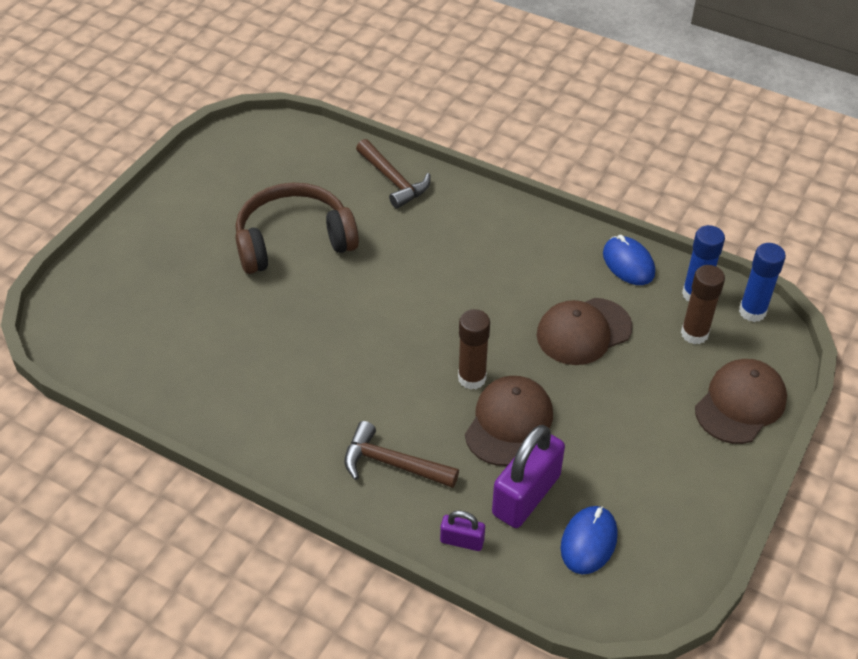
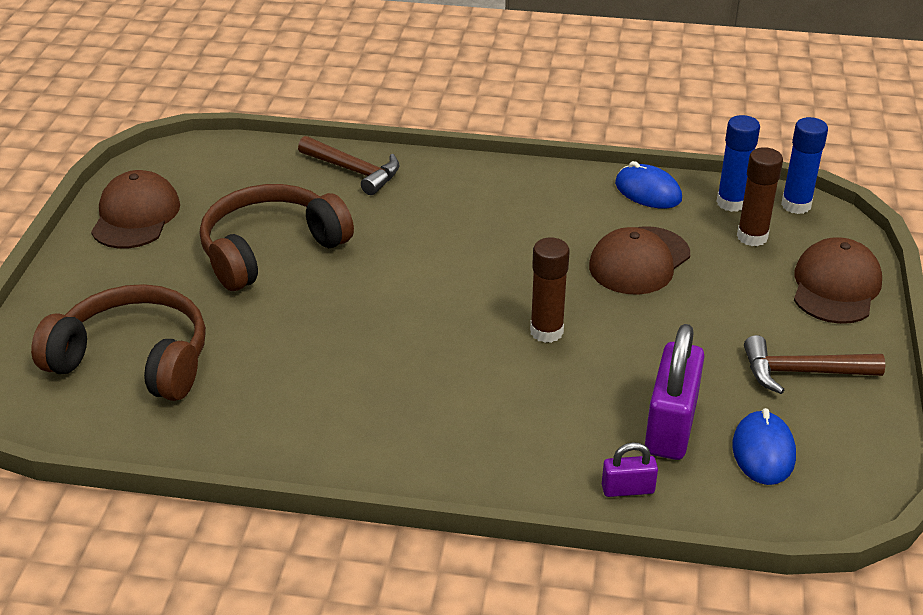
camera: 20 degrees left, 10 degrees down
brown hammer [344,421,459,488] -> brown hammer moved to [744,335,885,394]
brown cap [465,376,553,466] -> brown cap moved to [91,170,180,249]
none -> brown headphones [31,284,206,401]

